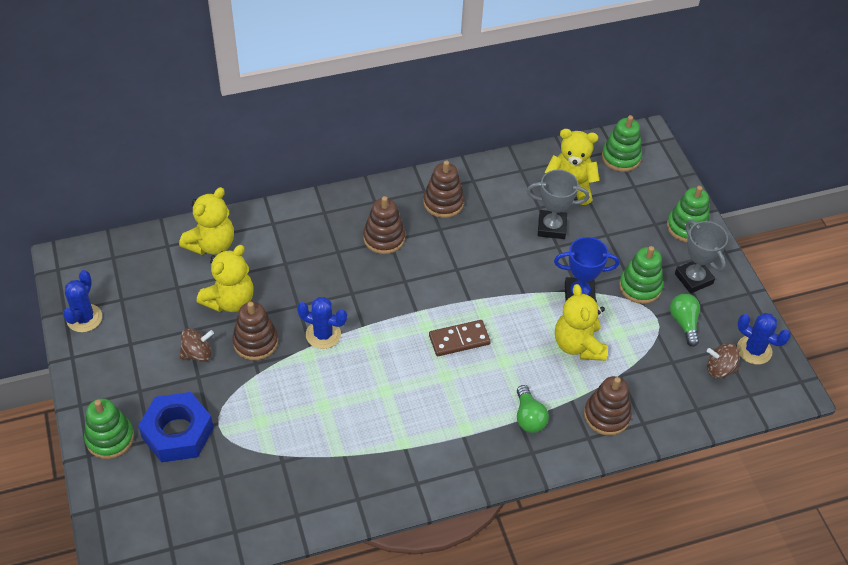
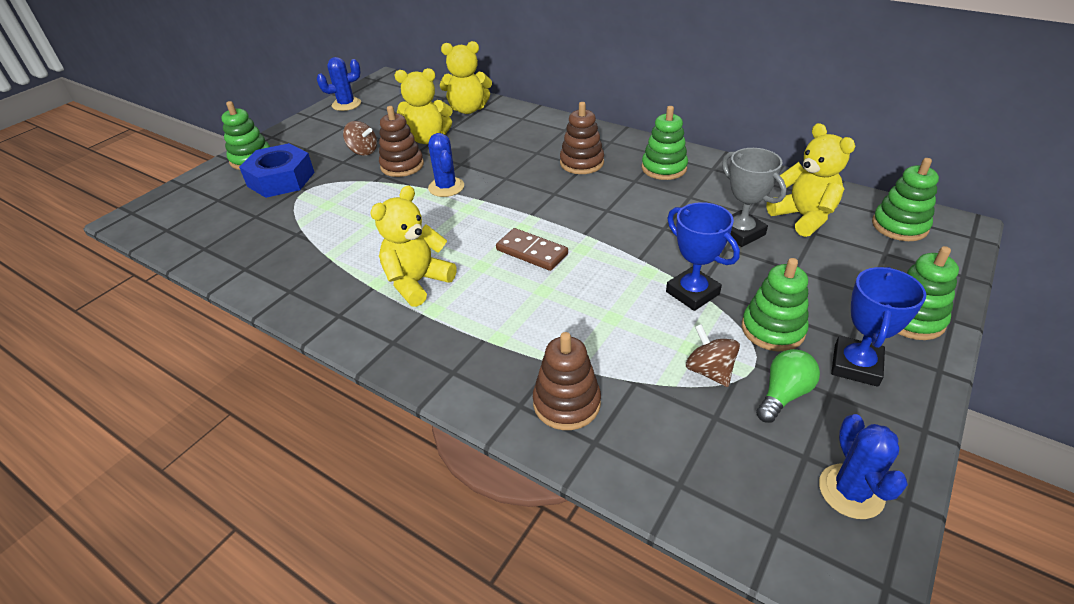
camera: 55 degrees right, 10 degrees down
brown stacking toy [423,160,465,218] -> green stacking toy [642,106,688,180]
green light bulb [517,385,549,433] -> none
yellow teddy bear [555,284,608,361] -> yellow teddy bear moved to [370,186,457,307]
grey trophy [675,220,728,293] -> blue trophy [831,267,926,387]
brown spinning top [707,343,740,378] -> brown spinning top moved to [686,324,740,387]

